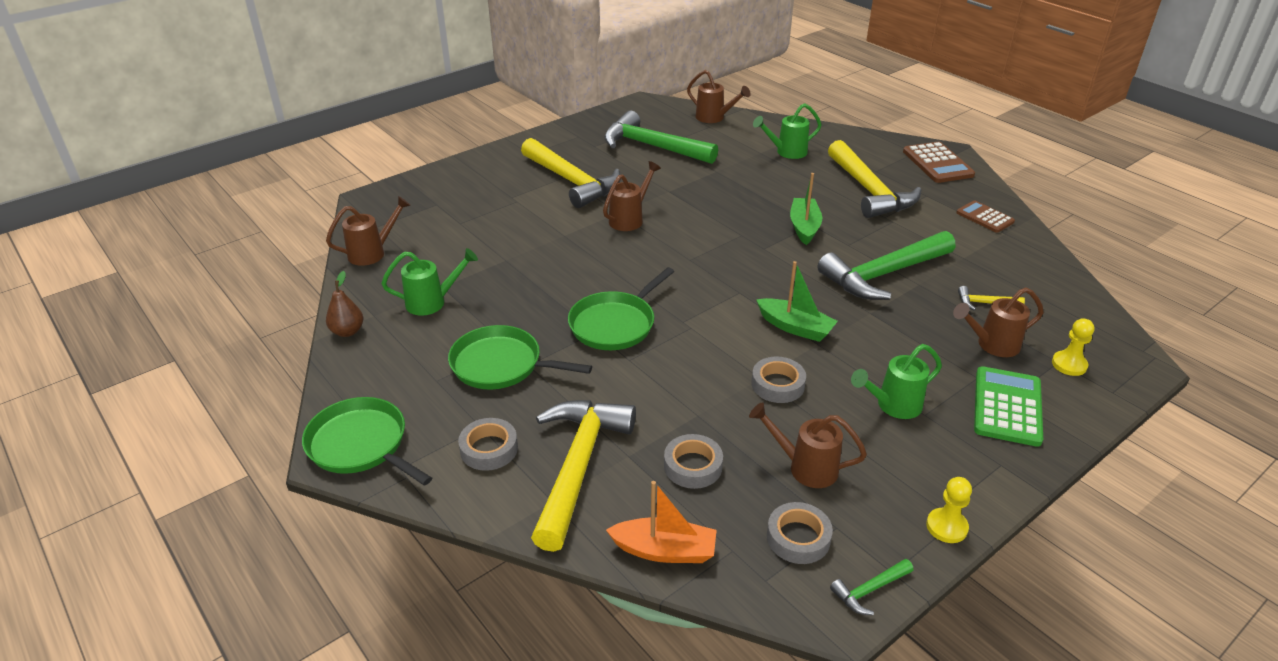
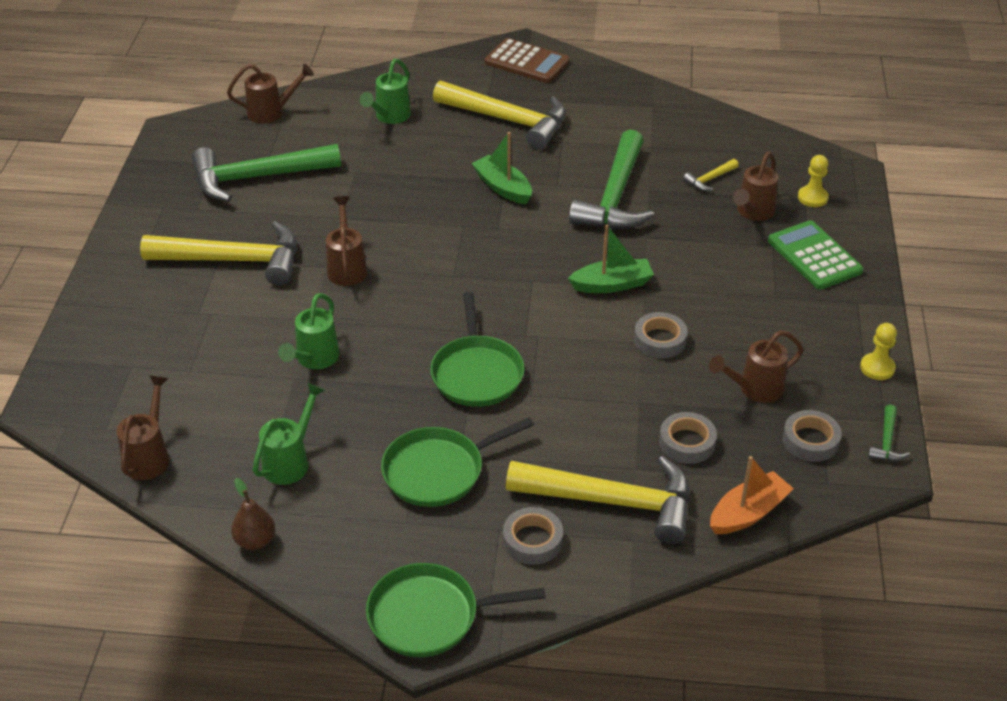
camera: 45 degrees left, 5 degrees up
yellow hammer [531,400,636,552] -> yellow hammer turned 135 degrees clockwise [506,456,690,544]
green watering can [851,344,942,419] -> green watering can moved to [278,293,340,369]
brown calculator [956,200,1015,233] -> none

